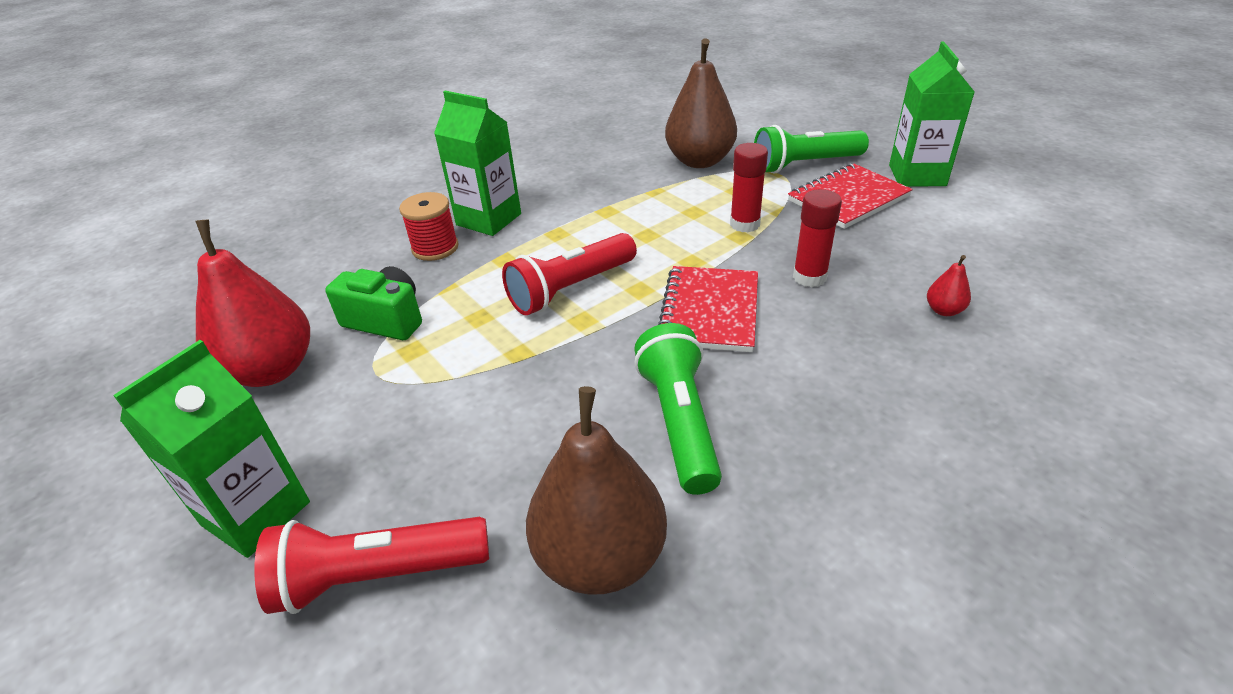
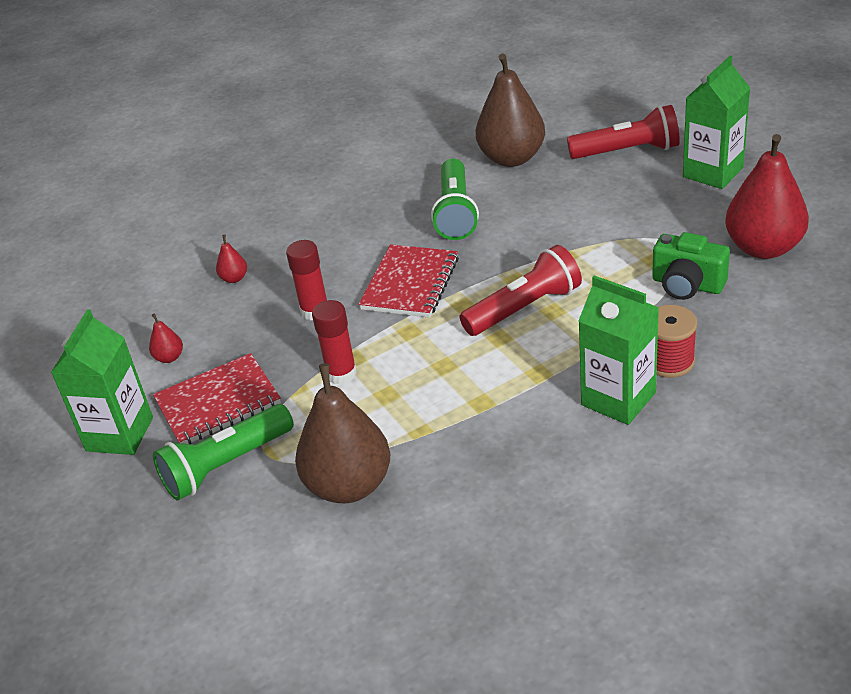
camera: 170 degrees left, 0 degrees up
green flashlight [754,125,869,174] -> green flashlight turned 150 degrees clockwise [153,404,294,501]
none -> red pear [149,313,183,363]

